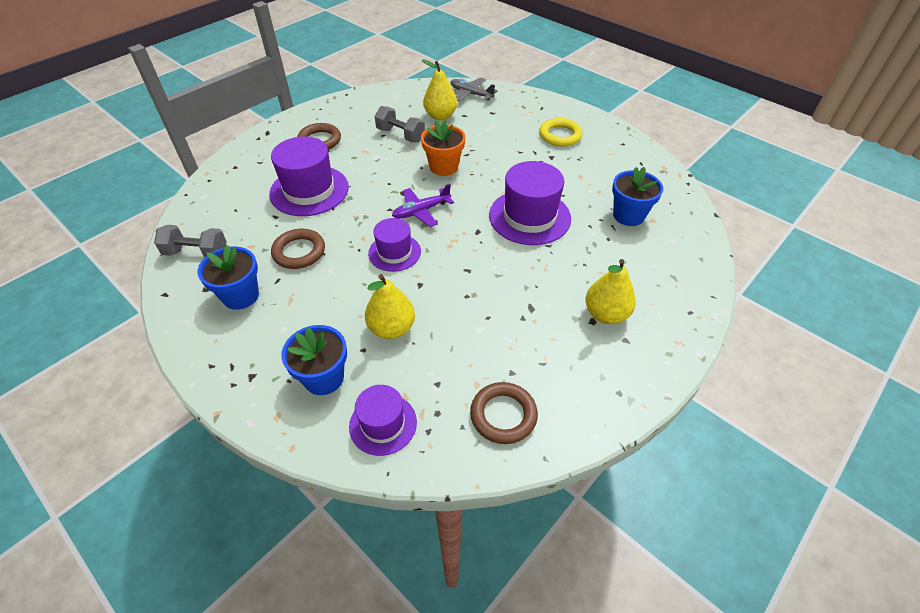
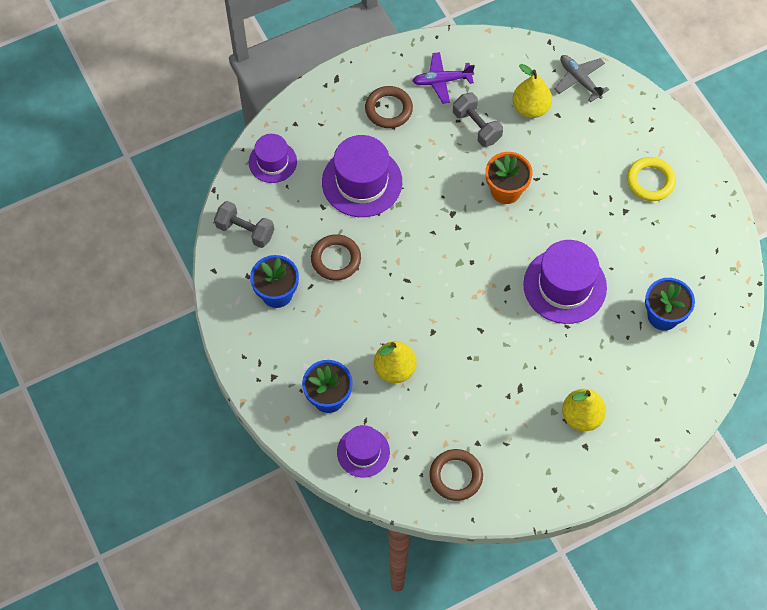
camera: 20 degrees right, 15 degrees up
purple hat [368,218,421,272] -> purple hat moved to [249,134,297,183]
purple plane [392,184,454,227] -> purple plane moved to [413,52,475,104]

